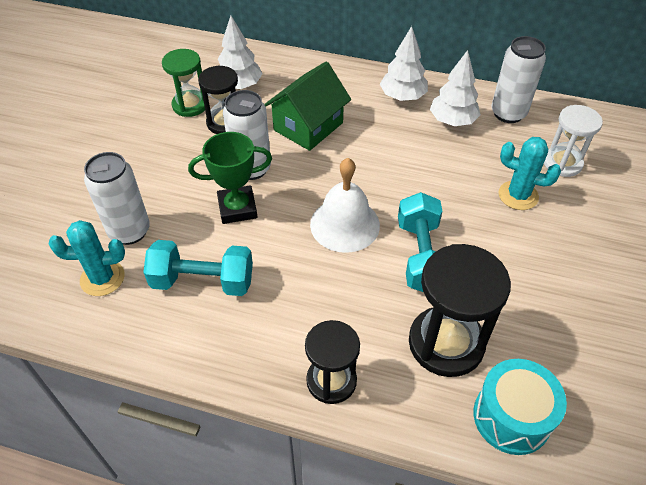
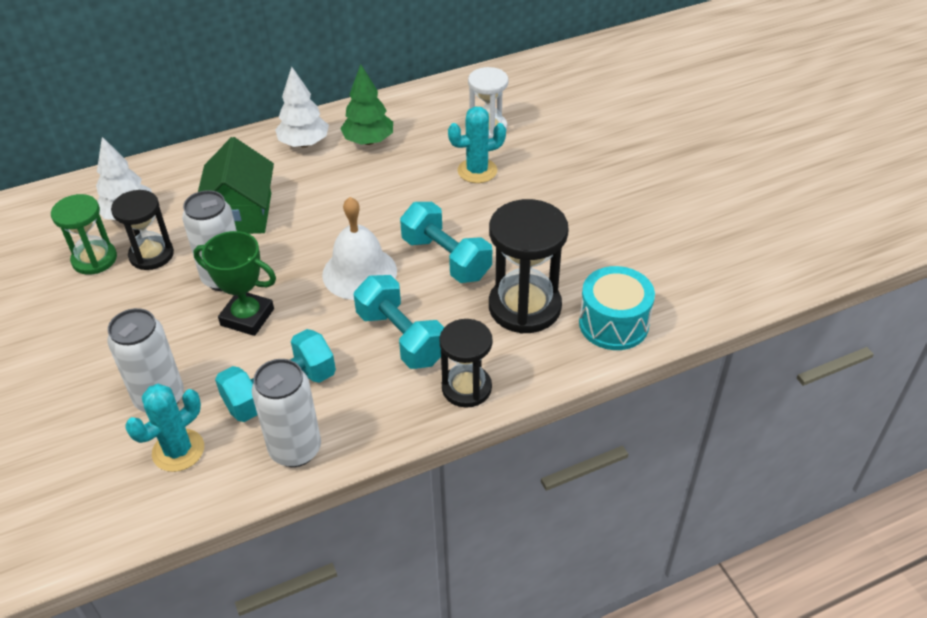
camera: 40 degrees left, 5 degrees down
green trophy [188,132,272,224] -> green trophy turned 75 degrees clockwise [193,231,276,336]
white tree [430,50,481,126] -> green tree [340,64,393,145]
white can [491,36,546,123] -> white can moved to [252,359,321,467]
none -> turquoise dumbbell [354,275,444,369]

